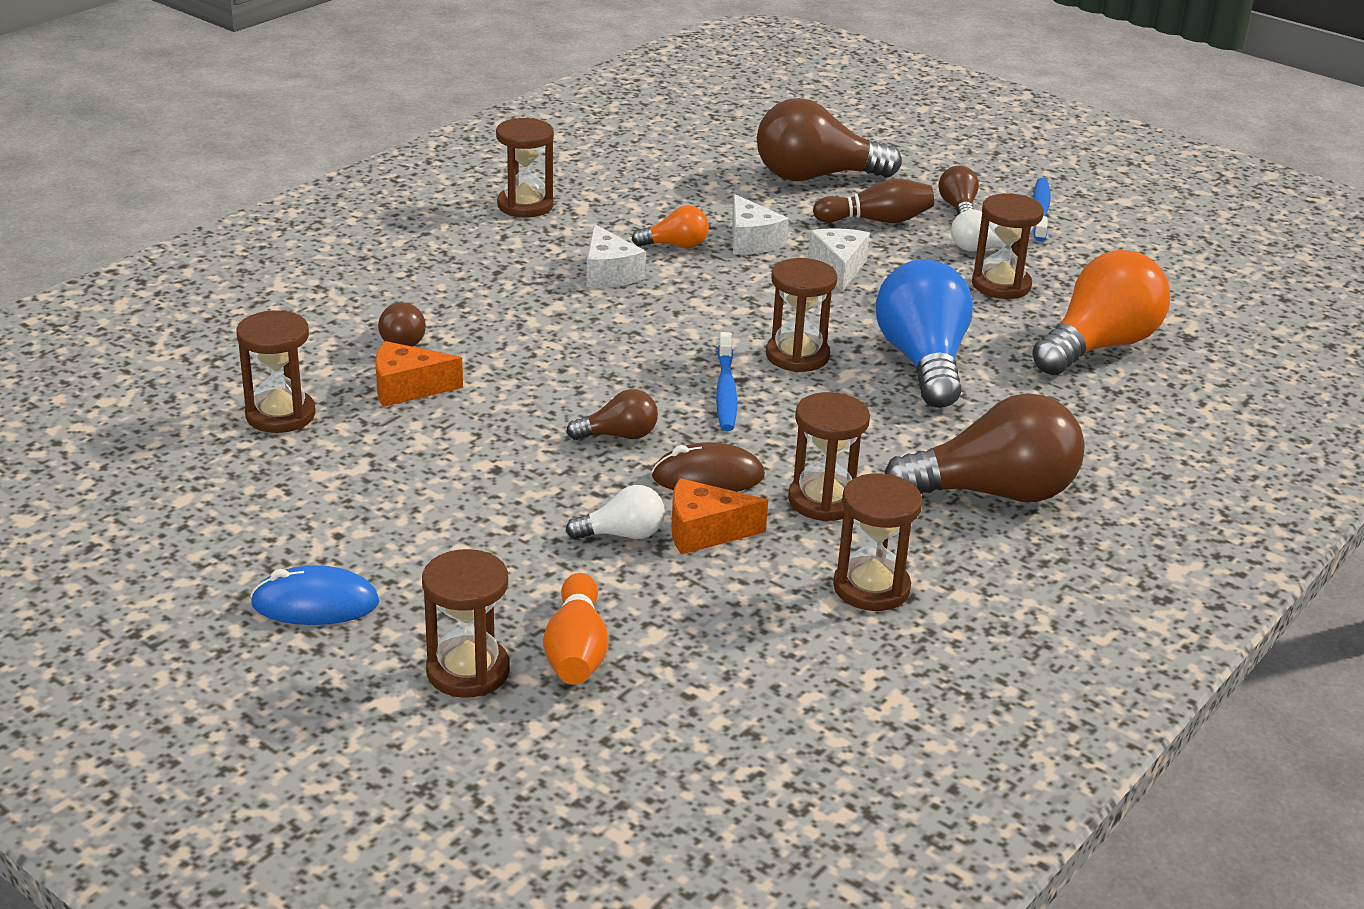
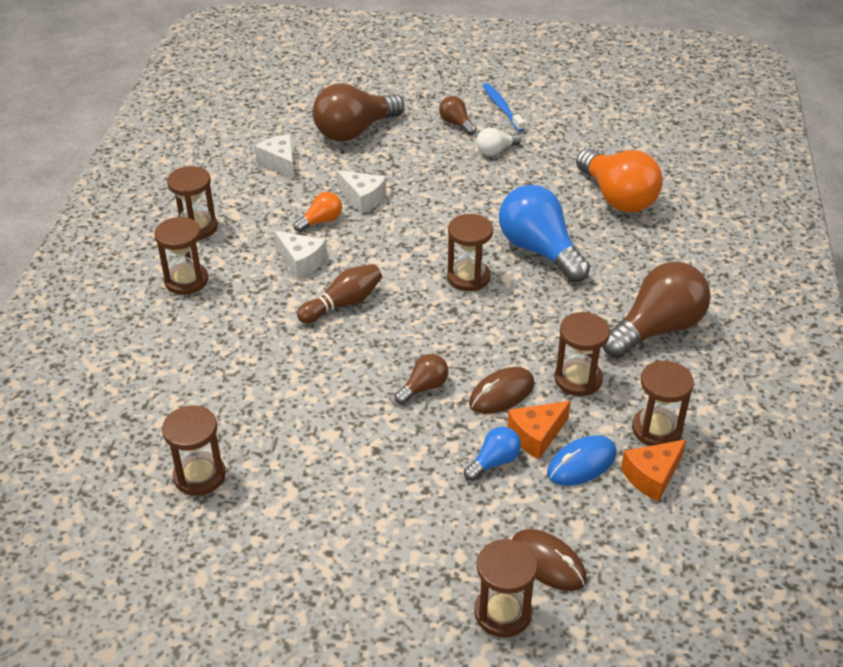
camera: 30 degrees left, 10 degrees up
blue mouse [250,565,379,625] -> blue mouse moved to [547,435,617,486]
orange cheese [375,341,463,407] -> orange cheese moved to [621,439,687,502]
brown light bulb [378,302,426,347] -> none
orange bowling pin [543,573,609,685] -> brown mouse [512,529,586,591]
white light bulb [566,485,665,540] -> blue light bulb [464,427,521,481]
blue toothbrush [716,332,737,431] -> none
white cheese [808,228,870,292] -> white cheese moved to [255,134,294,179]
brown bowling pin [813,179,934,223] -> brown bowling pin moved to [297,264,382,323]
brown hourglass [972,193,1044,299] -> brown hourglass moved to [154,217,208,295]
orange light bulb [1032,250,1170,375] -> orange light bulb turned 135 degrees clockwise [576,149,663,212]

